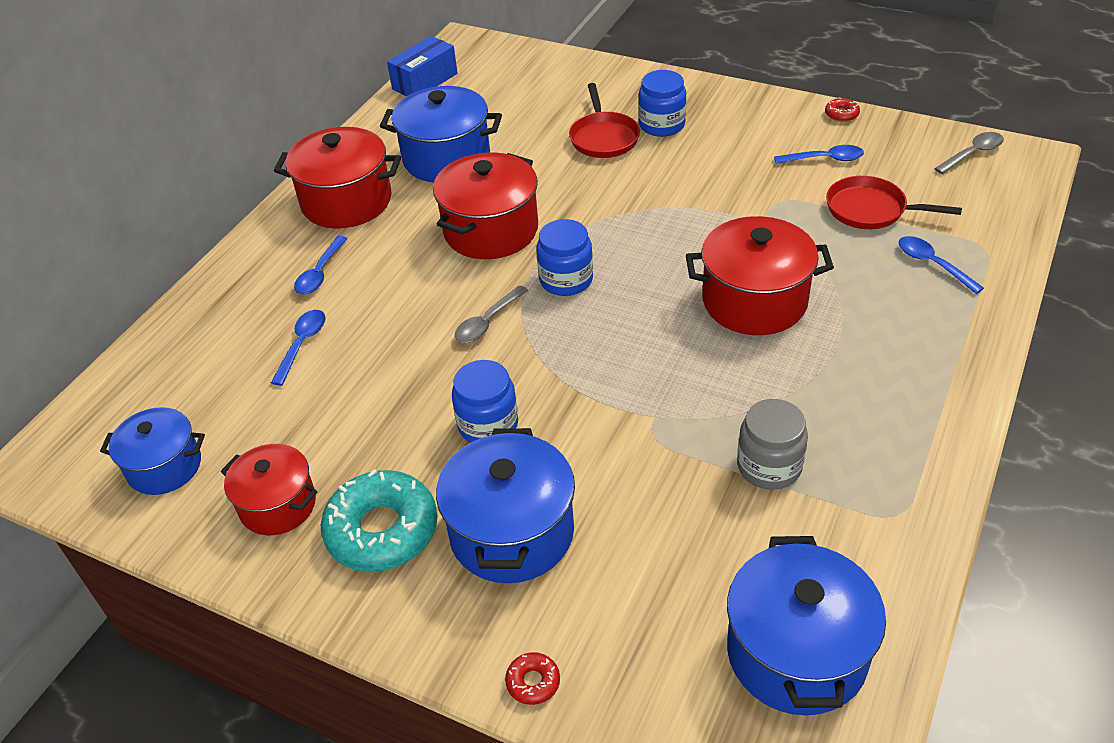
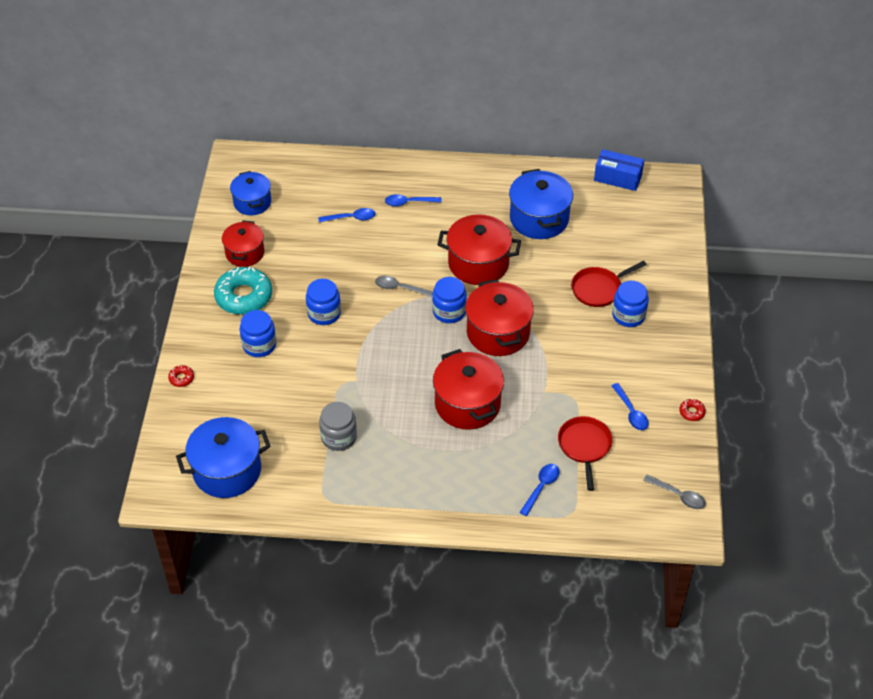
camera: 65 degrees right, 5 degrees up
red pot [274,127,401,229] -> red pot moved to [465,279,534,356]
blue pot [436,428,575,583] -> blue jar [240,310,276,357]

